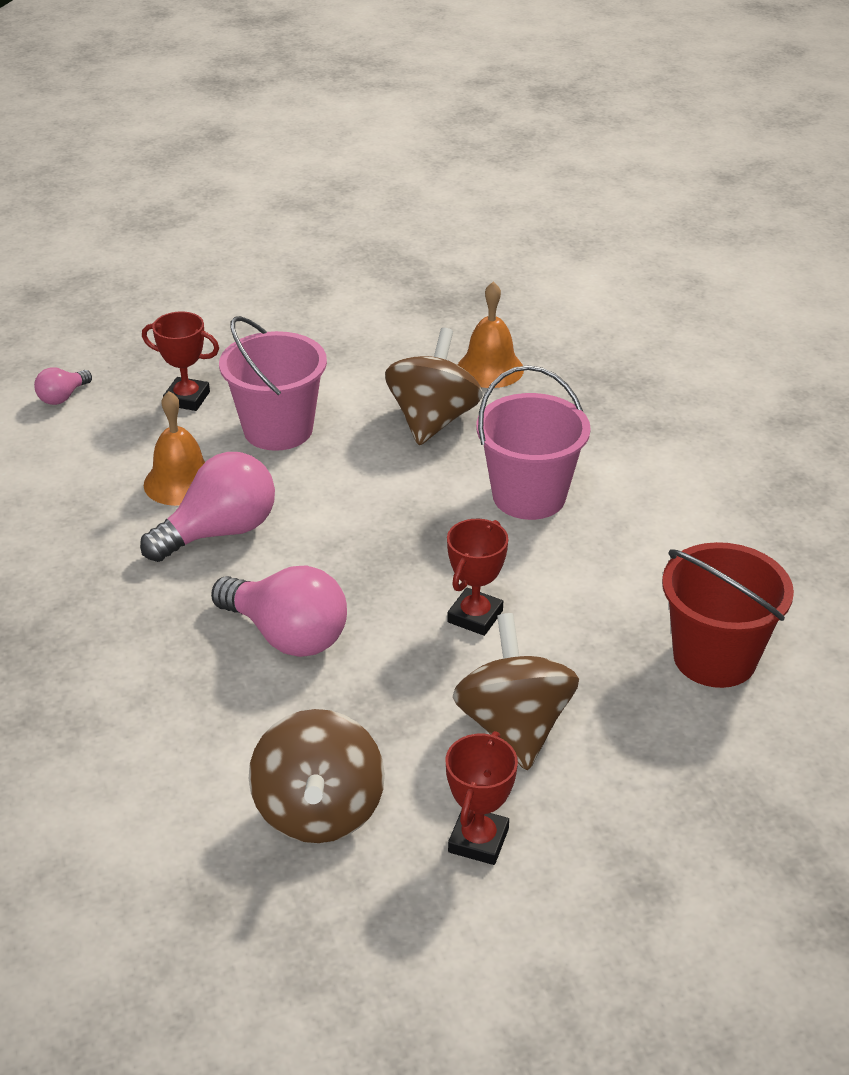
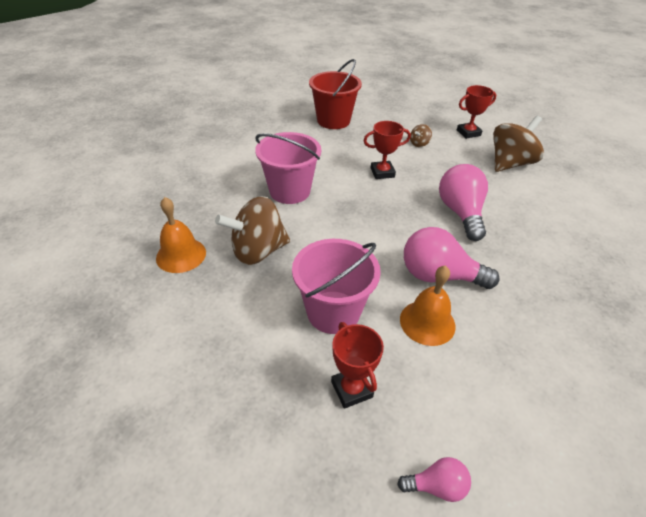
camera: 130 degrees left, 5 degrees up
brown spinning top [453,613,579,771] -> brown spinning top [410,124,432,147], size x0.45

